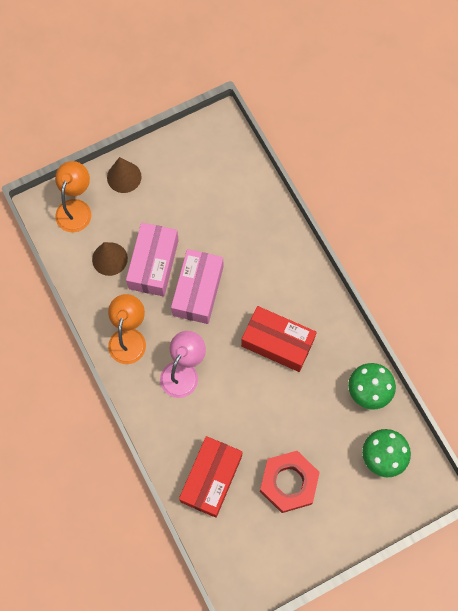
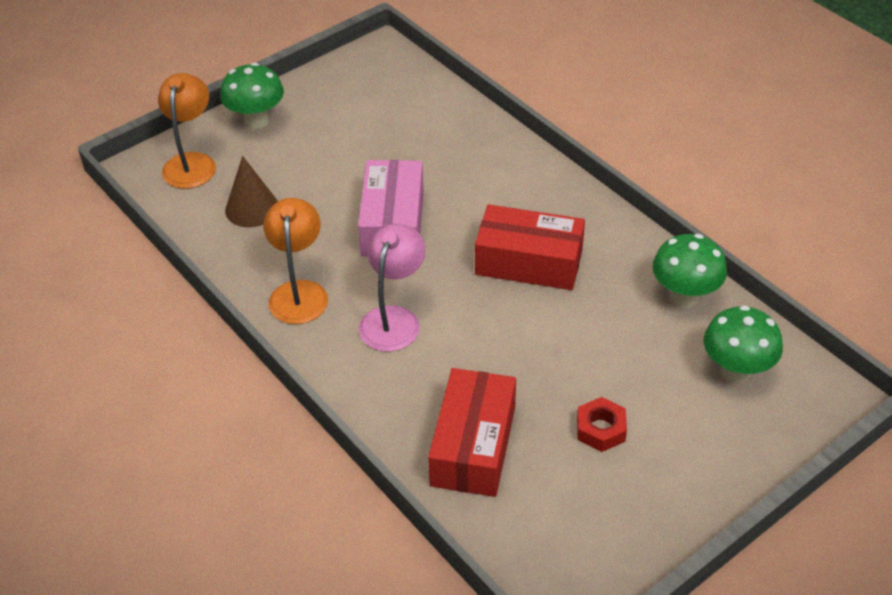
camera: 10 degrees left, 25 degrees down
brown cone [107,157,142,193] -> green mushroom [220,63,284,129]
pink box [126,223,179,297] -> none
red nut [260,451,320,513] -> red nut [577,397,627,452], size x0.54

